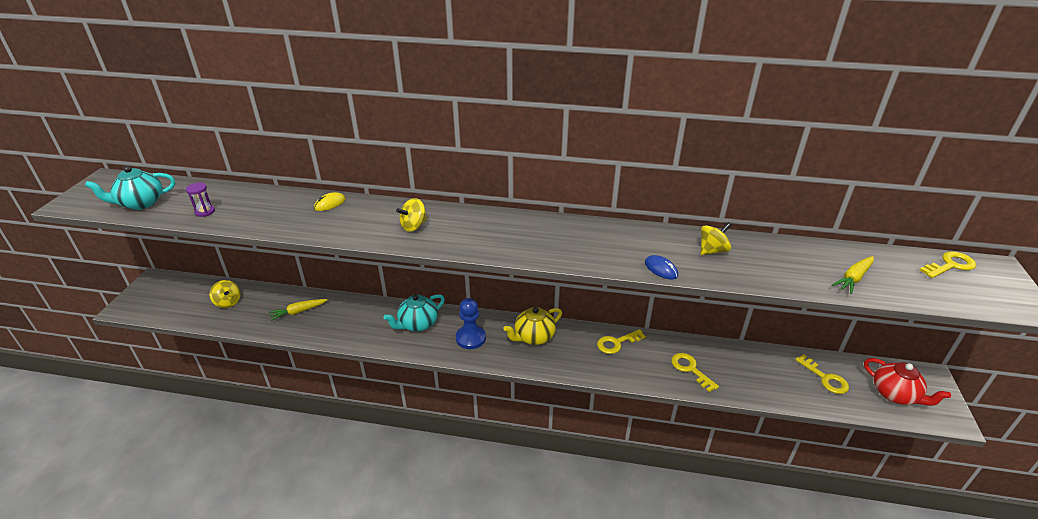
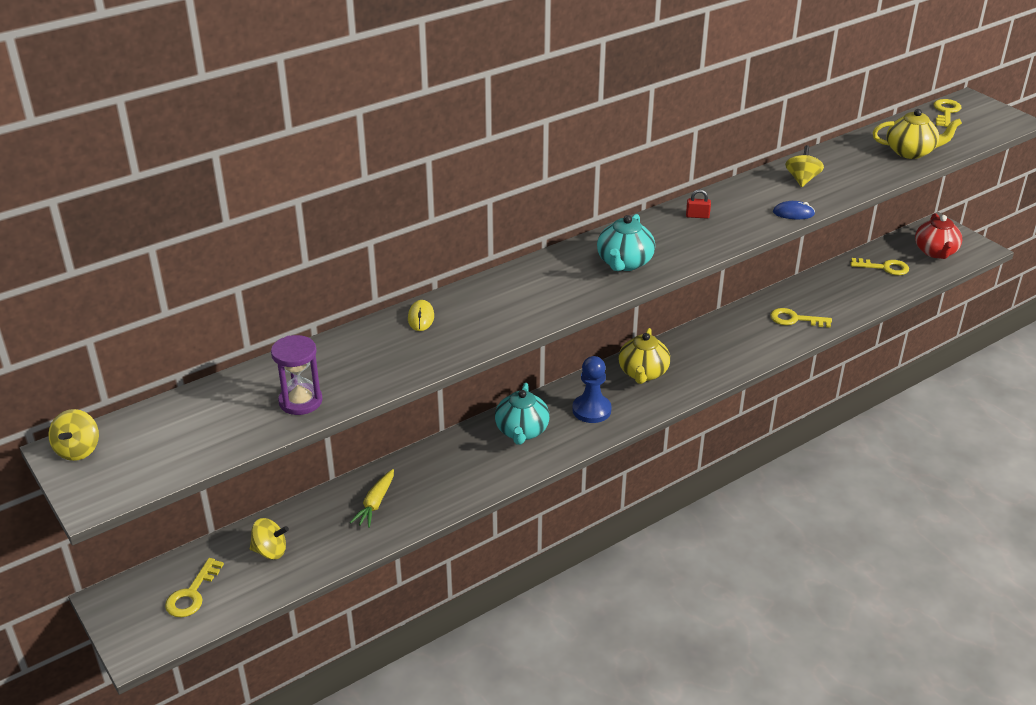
camera: 45 degrees left, 0 degrees up
turquoise teapot [85,166,175,210] -> turquoise teapot moved to [597,214,655,271]
purple hourglass [186,183,215,217] -> purple hourglass [271,335,323,415], size x1.58
yellow spinning top [396,198,427,232] -> yellow spinning top moved to [49,409,99,461]
yellow key [597,329,646,354] -> yellow key moved to [165,558,224,617]
yellow carrot [832,256,874,294] -> yellow teapot [873,109,962,159]
red teapot [864,358,951,406] -> red teapot turned 90 degrees clockwise [915,213,963,259]
none -> red padlock [686,189,711,219]

